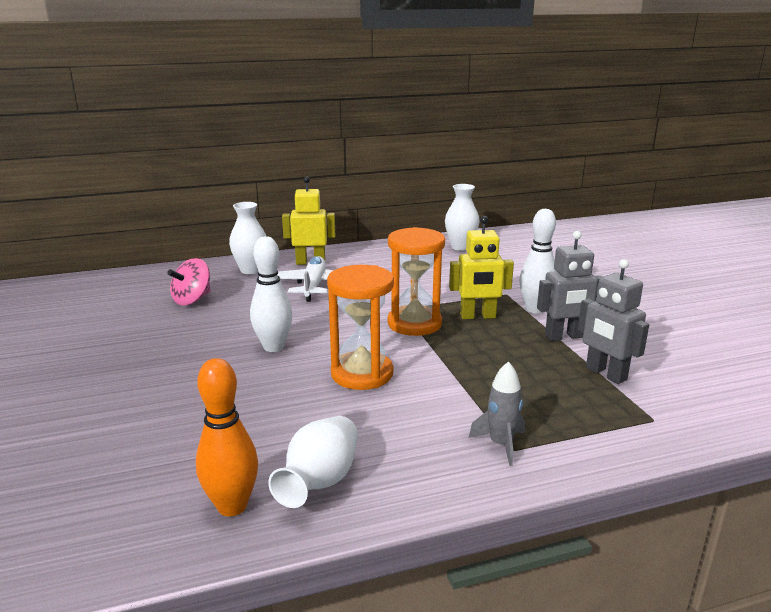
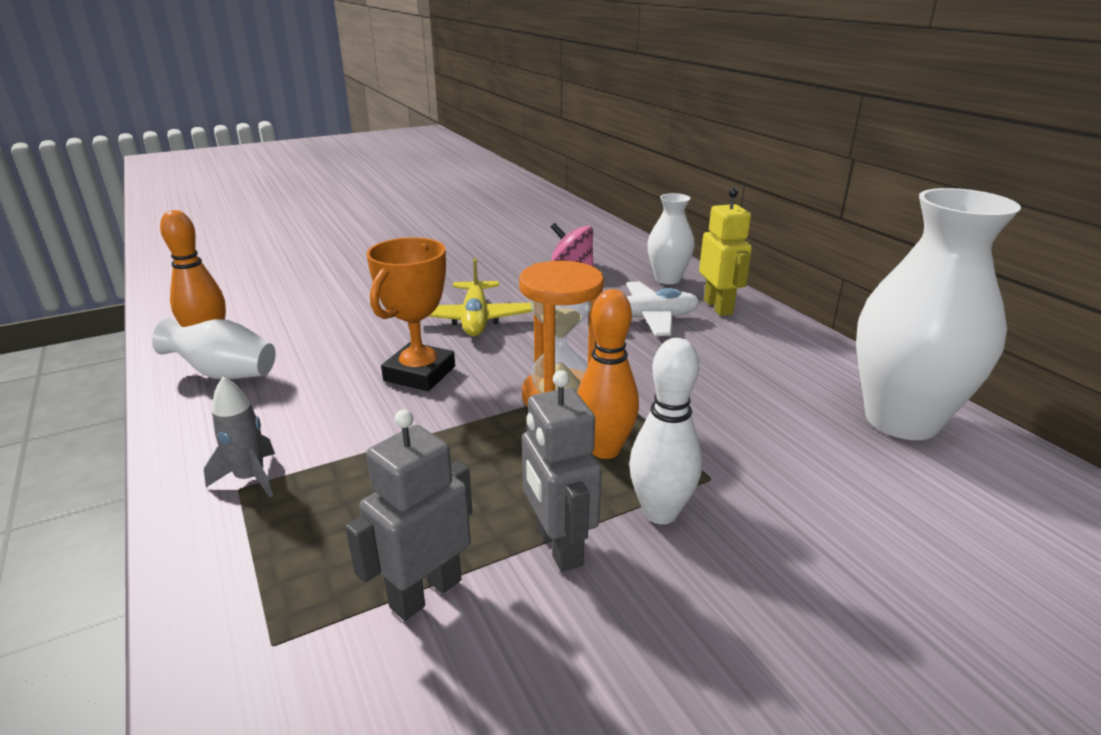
camera: 80 degrees right, 5 degrees up
white bowling pin [250,236,292,352] -> yellow plane [429,258,532,336]
orange hourglass [327,265,394,390] -> orange trophy [366,237,455,391]
white vase [445,184,480,251] -> white vase [856,188,1021,440], size x1.87
yellow robot [449,216,514,319] -> orange bowling pin [577,289,639,459]

